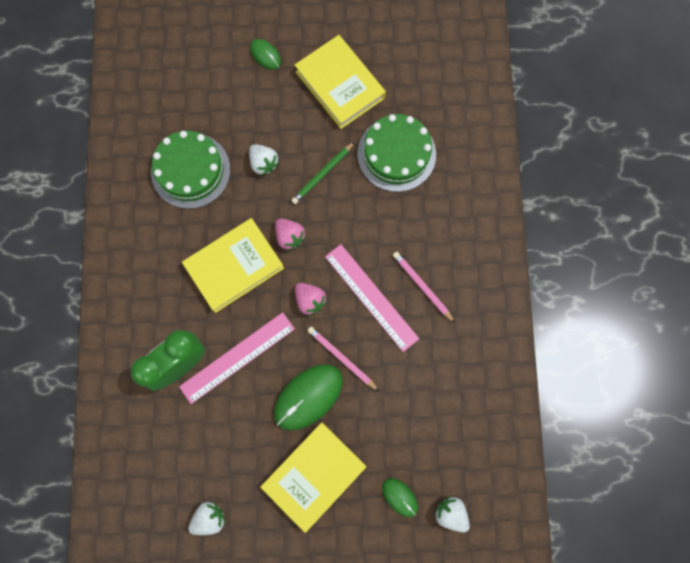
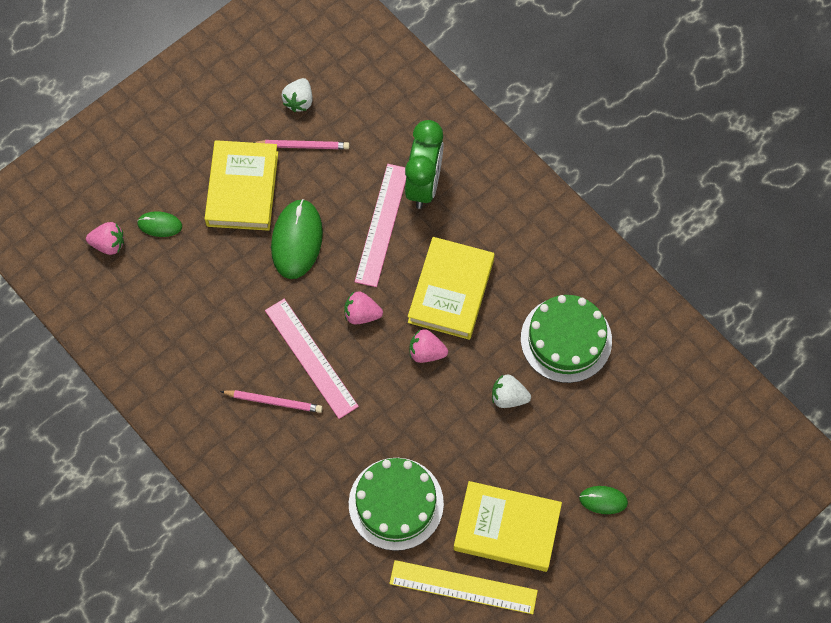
camera: 140 degrees right, 10 degrees down
green pencil [291,141,355,204] -> none
pink pencil [307,327,379,391] -> pink pencil moved to [253,140,349,149]
pink ruler [325,244,419,352] -> pink ruler turned 45 degrees clockwise [265,299,359,419]
white strawberry [434,496,470,532] -> pink strawberry [86,222,124,255]
none -> yellow ruler [389,560,538,614]

